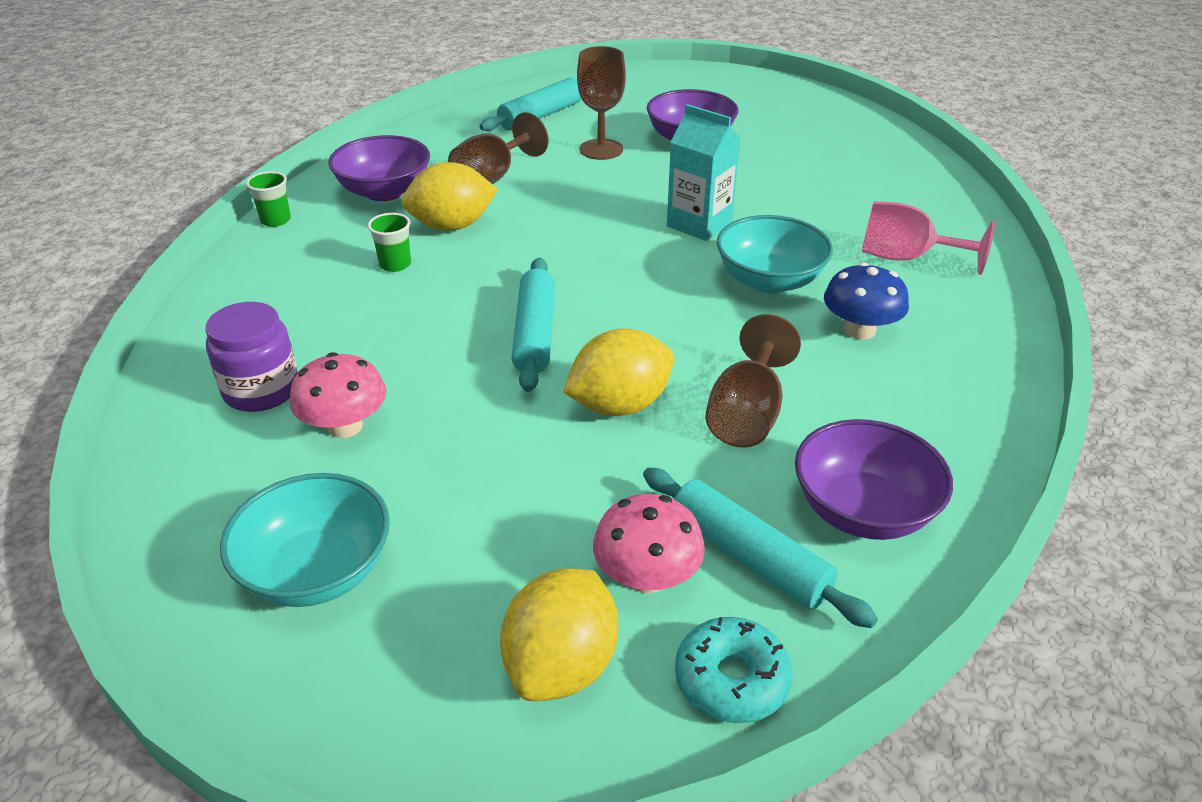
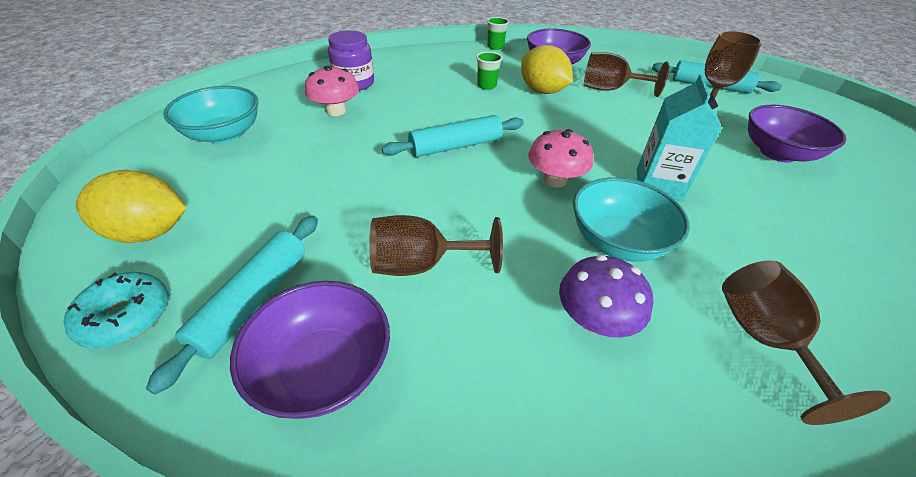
camera: 65 degrees right, 5 degrees up
yellow lemon [563,328,674,416] -> none
pink mushroom [593,494,705,593] -> pink mushroom moved to [528,129,593,188]
blue mushroom [824,262,909,339] -> purple mushroom [559,255,653,338]
pink goblet [862,202,995,275] -> brown goblet [722,260,891,425]

